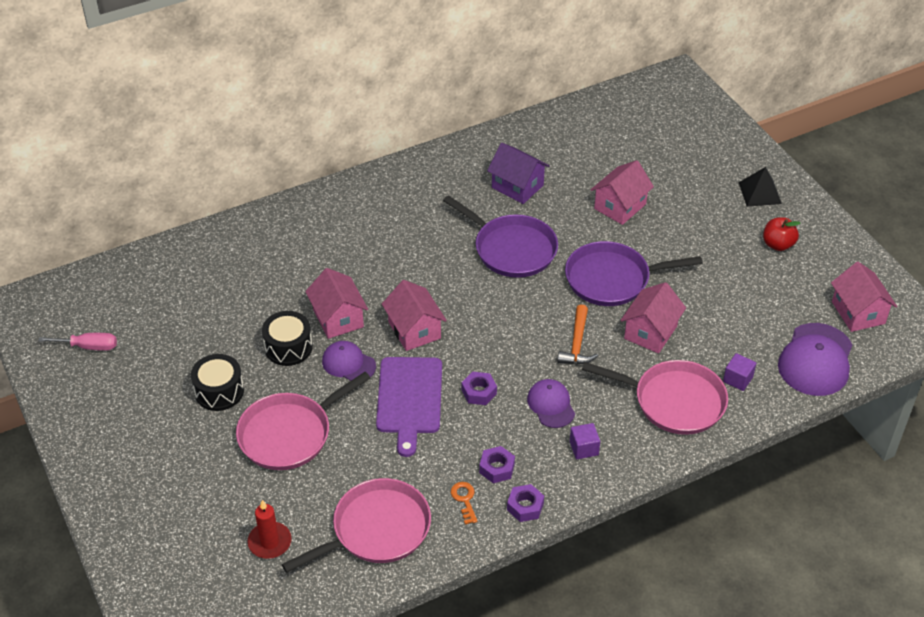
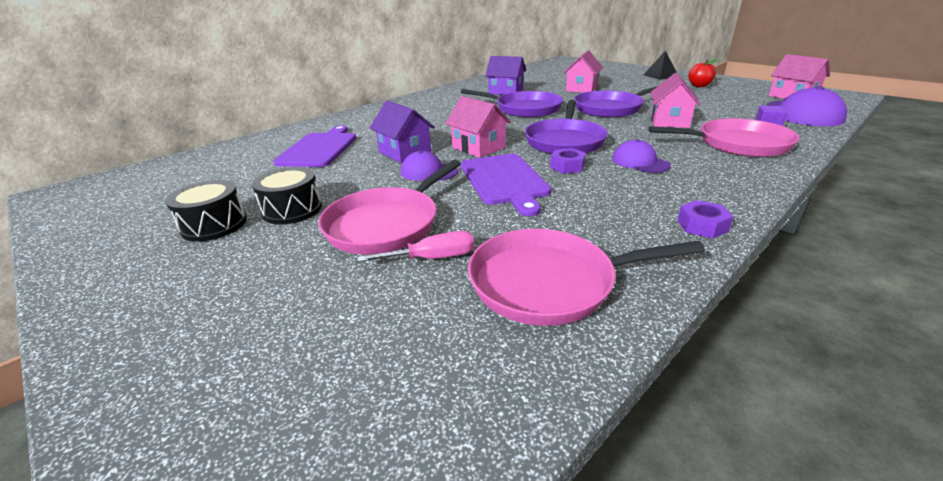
camera: 15 degrees left, 15 degrees down
pink screwdriver [38,333,117,351] -> pink screwdriver moved to [358,231,474,262]
red candle [247,500,292,559] -> none
black drum [262,311,313,366] -> black drum moved to [165,180,247,242]
pink pan [282,478,431,573] -> pink pan turned 135 degrees counterclockwise [468,229,705,326]
pink house [305,268,368,339] -> purple house [370,100,435,163]
orange key [451,482,478,525] -> none
purple nut [479,446,515,483] -> none
orange hammer [558,305,598,364] -> none
purple cube [570,423,600,459] -> none
none -> purple cutting board [273,125,356,167]
none -> purple pan [525,100,608,154]

